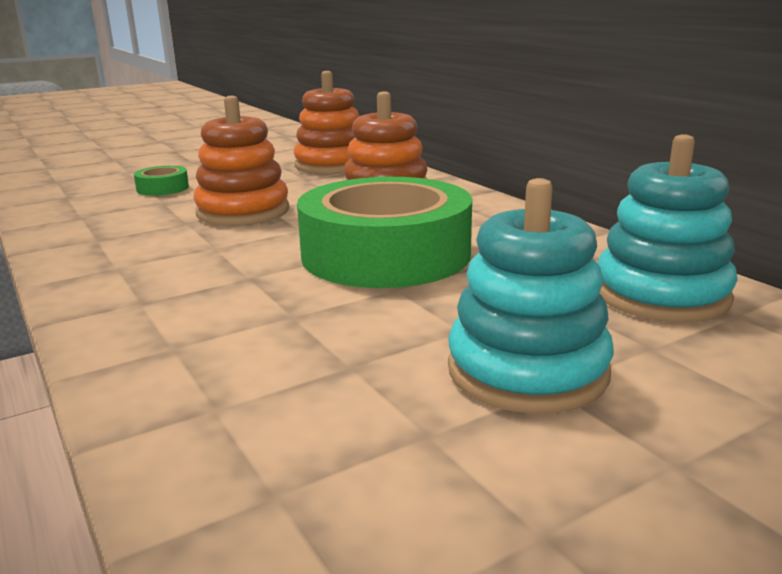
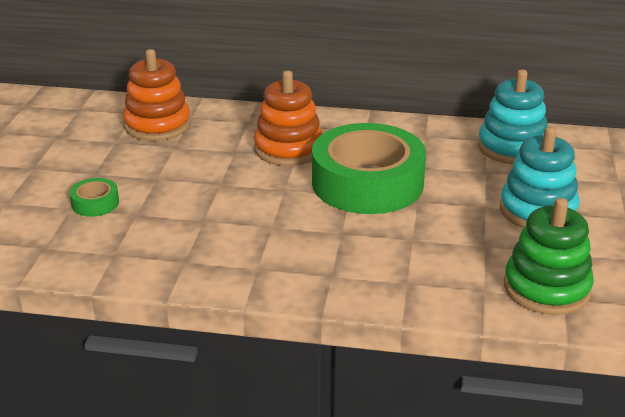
camera: 50 degrees left, 10 degrees up
orange stacking toy [193,96,289,226] -> none
none -> green stacking toy [504,198,594,315]

